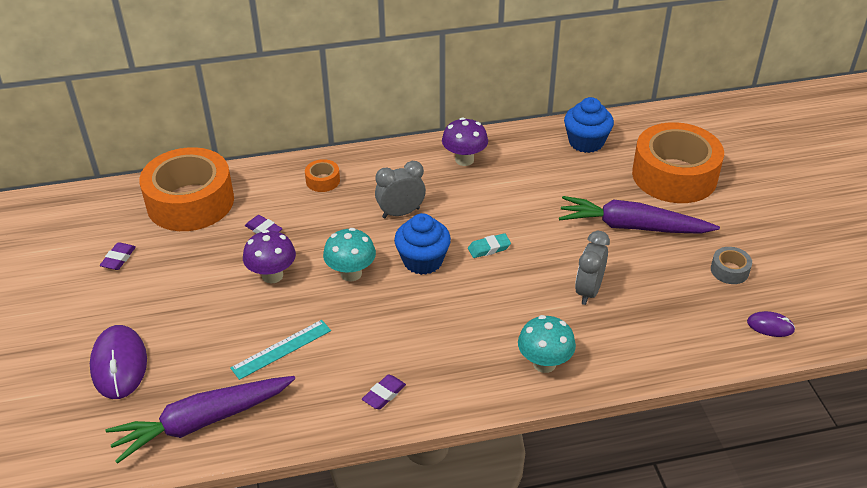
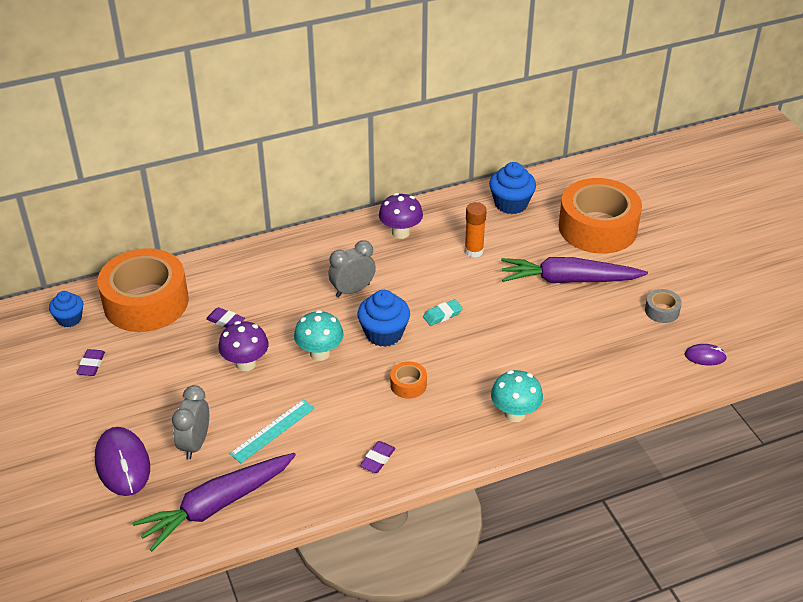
camera: 10 degrees left, 0 degrees up
orange tape [305,159,340,192] -> orange tape moved to [390,361,427,399]
grey clock [575,231,610,305] -> grey clock moved to [172,385,209,459]
none -> blue cupcake [49,291,83,327]
none -> orange glue stick [465,202,487,258]

